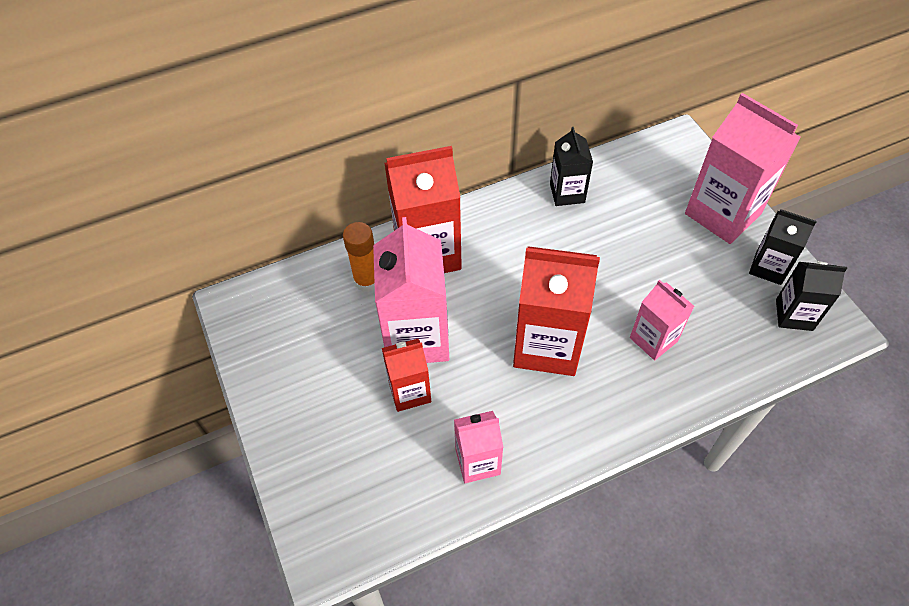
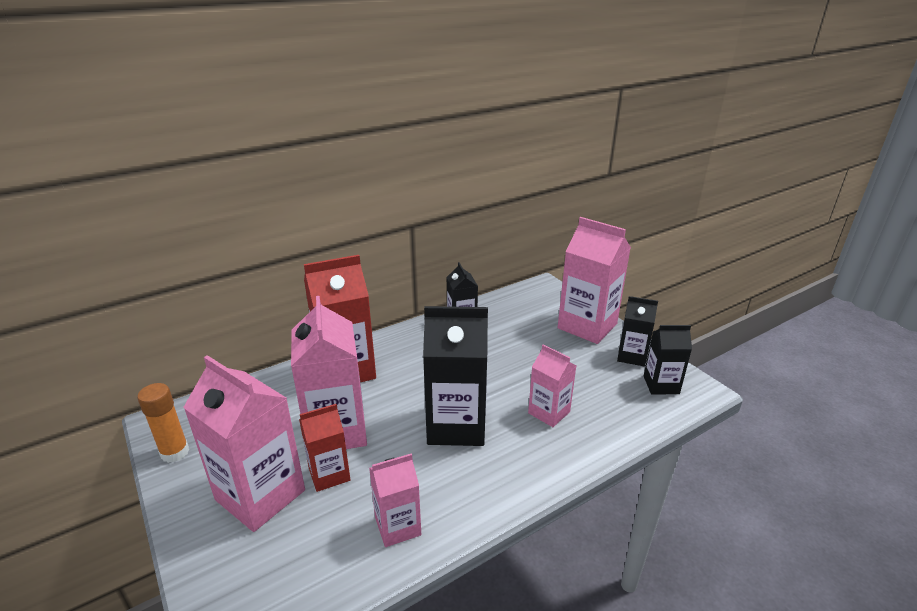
camera: 10 degrees left, 25 degrees down
orange glue stick [343,222,375,292] -> orange glue stick moved to [137,383,189,463]
red carton [513,246,600,376] -> black carton [423,306,488,446]
none -> pink carton [183,355,305,532]

